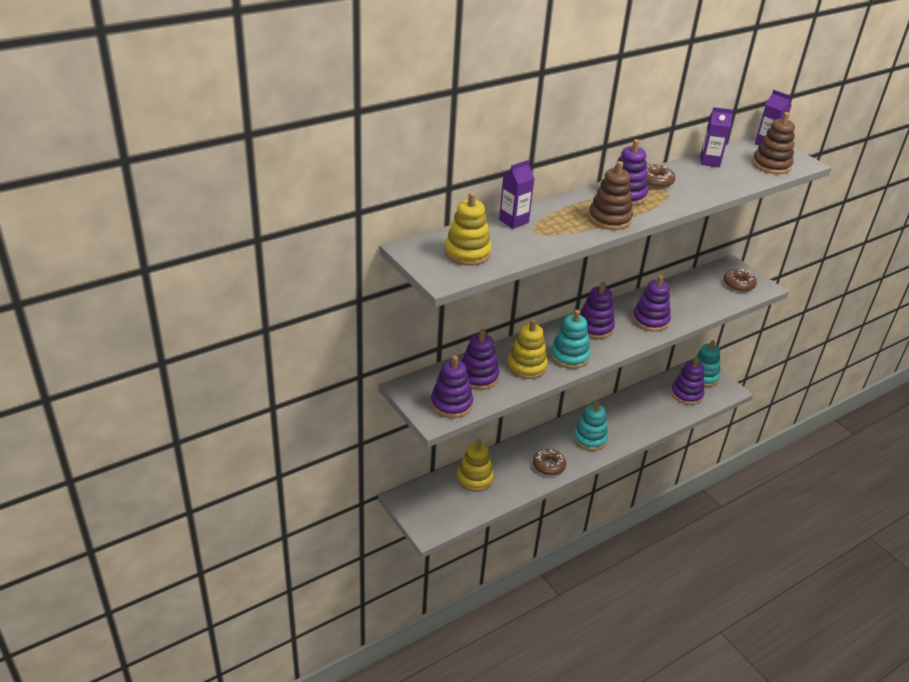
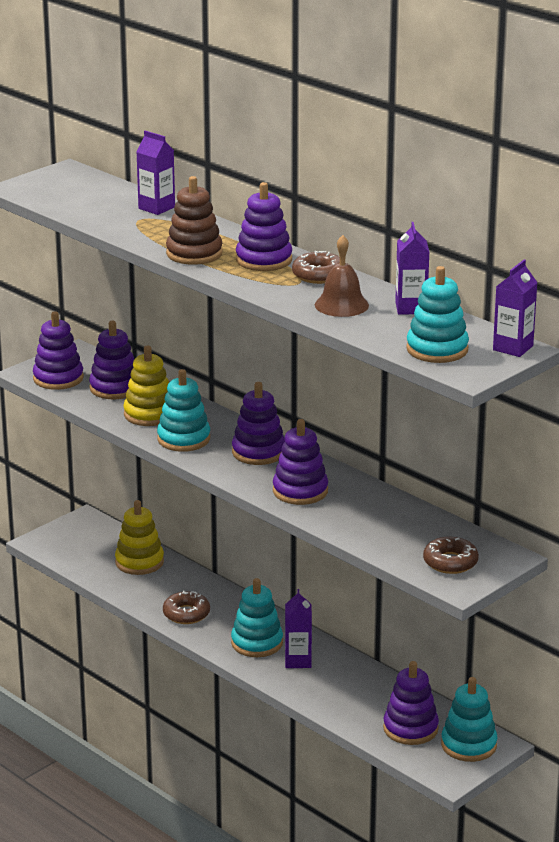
camera: 80 degrees right, 10 degrees down
yellow stacking toy [444,192,492,266] -> none
brown stacking toy [752,112,795,174] -> turquoise stacking toy [406,266,469,363]
none -> purple carton [285,589,312,668]
none -> brown bell [315,235,369,317]

